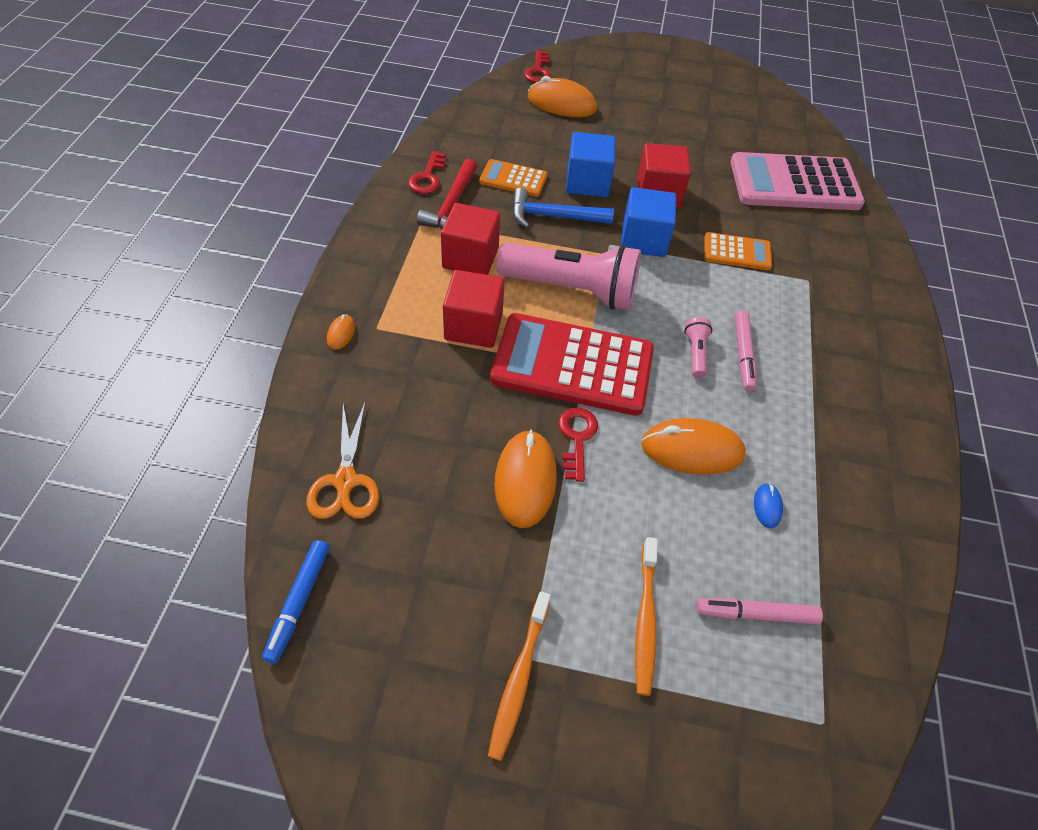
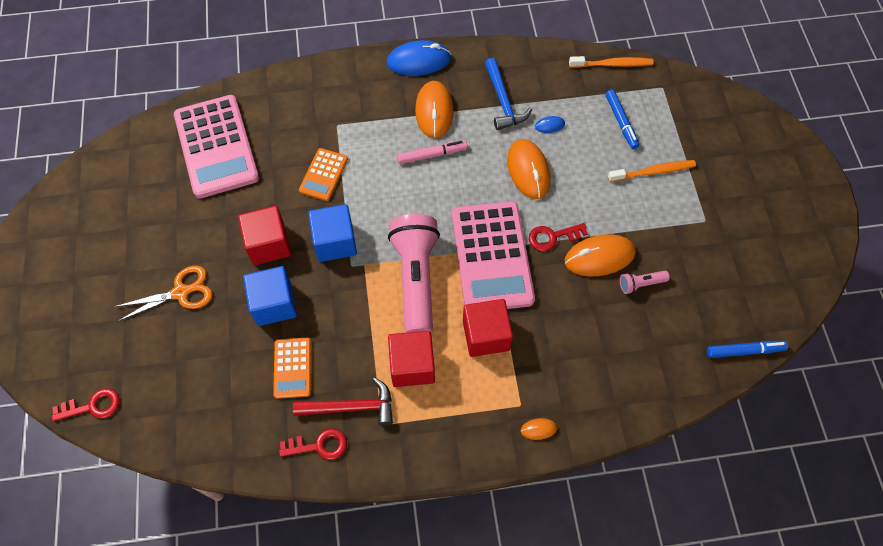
camera: 105 degrees left, 10 degrees up
orange scissors [306,403,379,519] -> orange scissors moved to [114,266,213,321]
orange toothbrush [488,591,551,761] -> orange toothbrush moved to [569,56,654,68]
red calculator [490,313,654,416] -> pink calculator [452,201,535,309]
blue hammer [512,188,614,228] -> blue hammer moved to [485,58,532,130]
orange mouse [528,76,597,117] -> orange mouse moved to [415,81,453,138]
pink flashlight [684,317,712,378] -> pink flashlight moved to [620,271,670,294]
pink marker [696,598,823,624] -> blue marker [606,90,639,149]
orange calculator [704,232,772,270] -> orange calculator turned 150 degrees counterclockwise [299,148,348,201]
none -> blue mouse [387,40,451,76]

